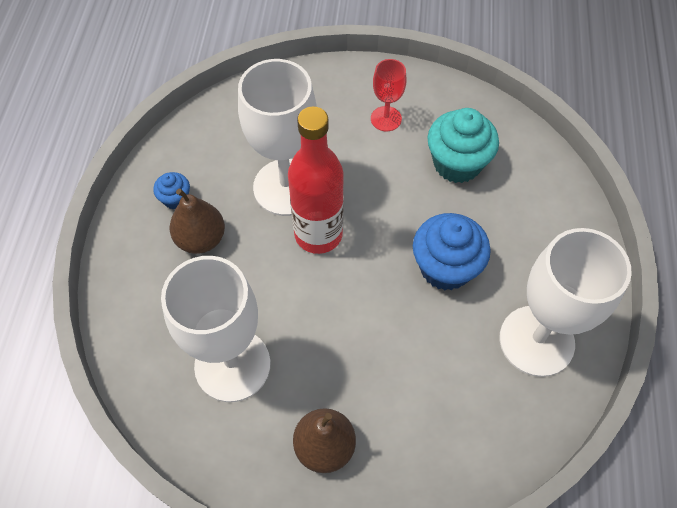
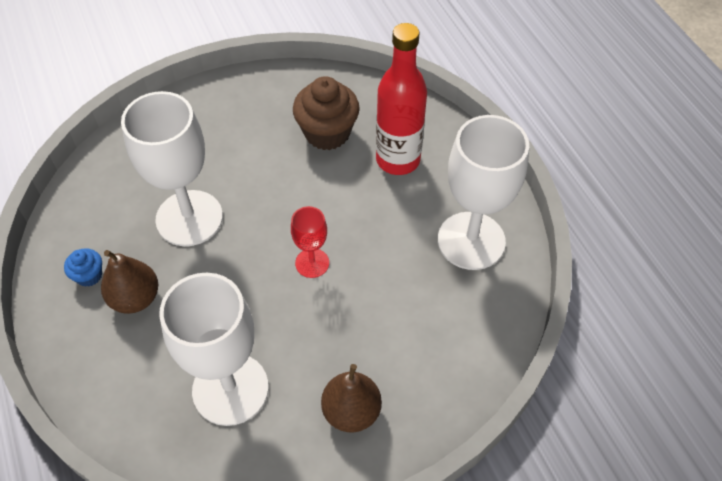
camera: 30 degrees left, 5 degrees down
red bottle [288,106,344,254] -> red bottle moved to [376,23,427,175]
red goblet [371,59,406,131] -> red goblet moved to [291,206,329,278]
blue cupcake [413,213,491,290] -> none
turquoise cupcake [427,108,499,183] -> brown cupcake [293,76,360,150]

